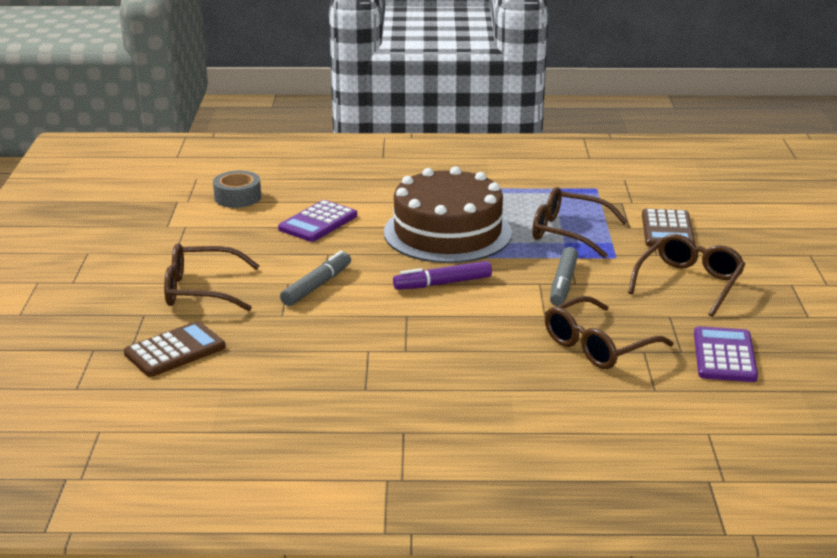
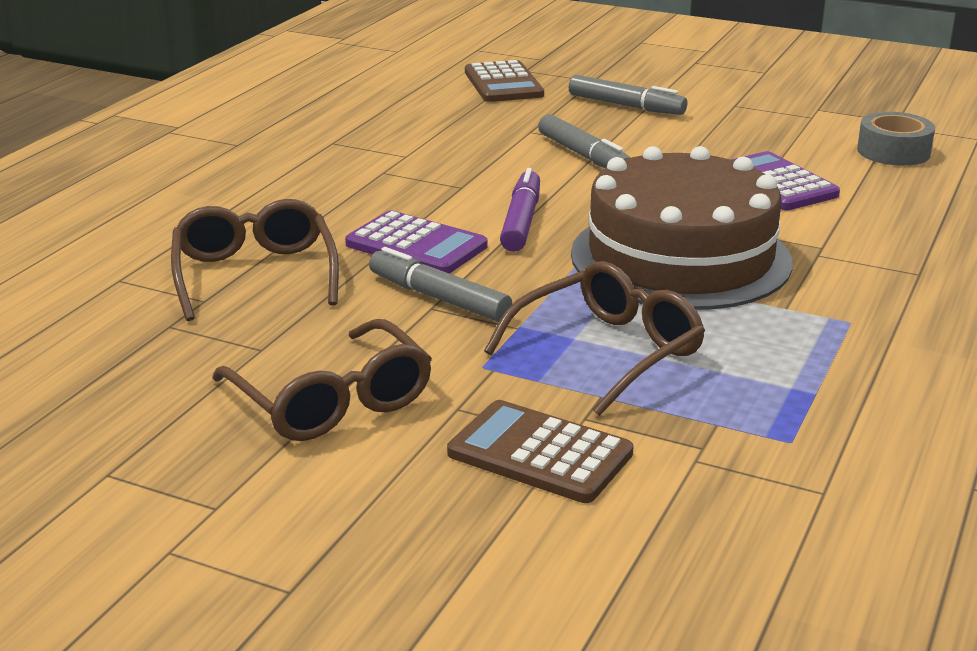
camera: 115 degrees right, 0 degrees up
brown glasses [164,243,260,311] -> grey marker [569,75,687,115]
purple calculator [694,326,758,382] -> purple calculator moved to [345,210,487,274]

